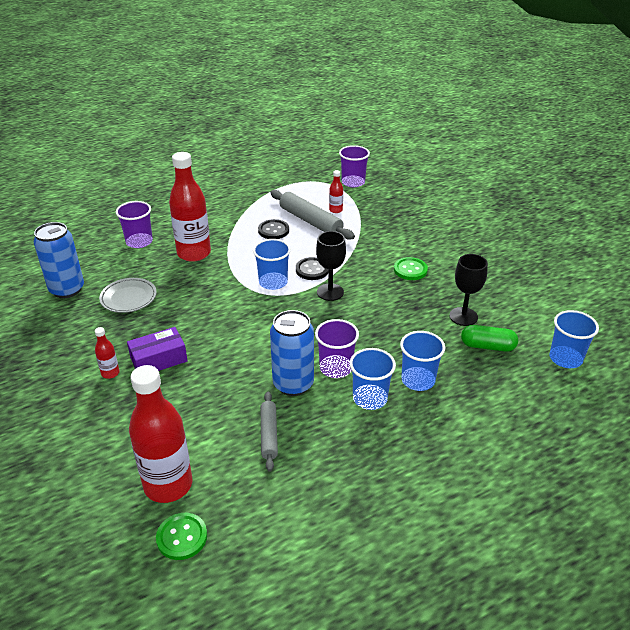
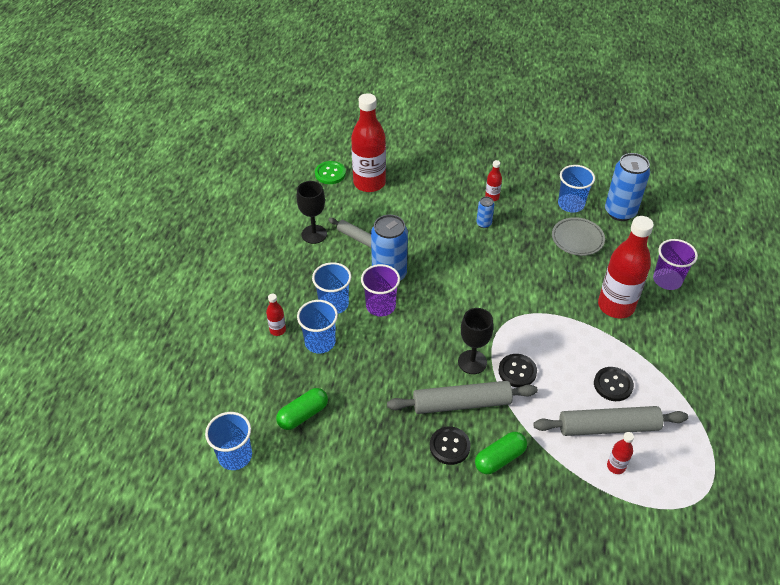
camera: 130 degrees right, 10 degrees up
purple box [127,327,188,371] -> blue can [476,197,494,228]
blue cup [253,239,291,290] -> blue cup moved to [558,165,595,213]
purple cup [339,145,370,187] -> none
green button [394,257,428,280] -> black button [430,426,471,465]
black goblet [449,254,488,326] -> black goblet moved to [297,181,327,244]
none -> red bottle [266,293,286,336]
none -> grey rolling pin [387,381,538,414]
none -> green capsule [475,432,527,474]

